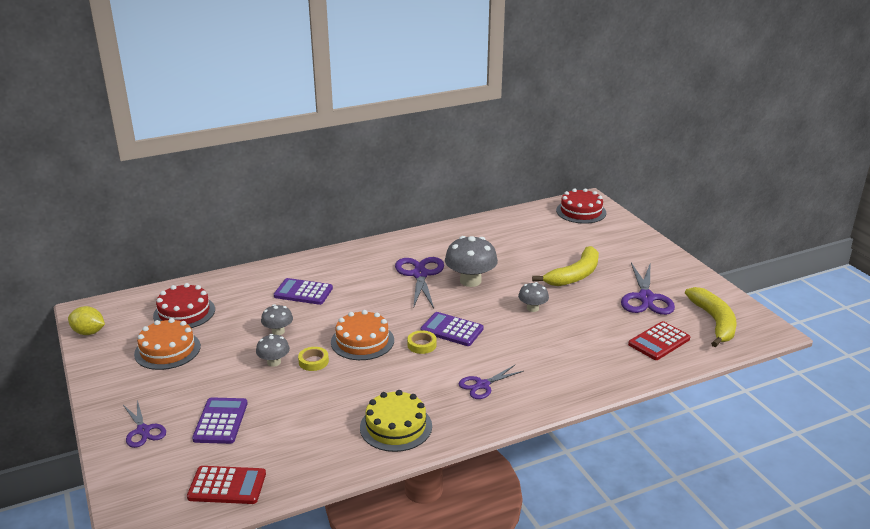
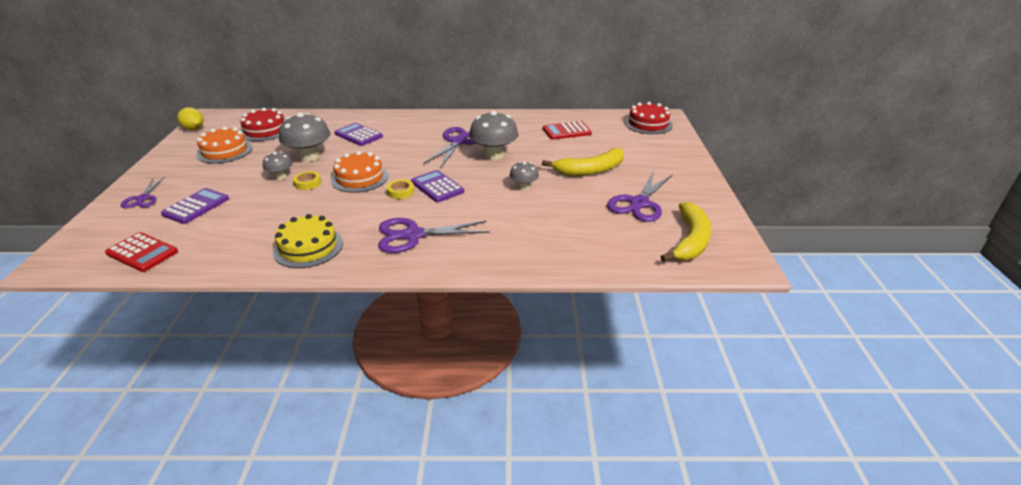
camera: 25 degrees right, 5 degrees up
grey mushroom [261,304,293,335] -> grey mushroom [279,112,330,162], size x1.82
purple scissors [458,365,524,399] -> purple scissors [378,218,490,253], size x1.66
red calculator [628,321,690,360] -> red calculator moved to [543,121,592,140]

